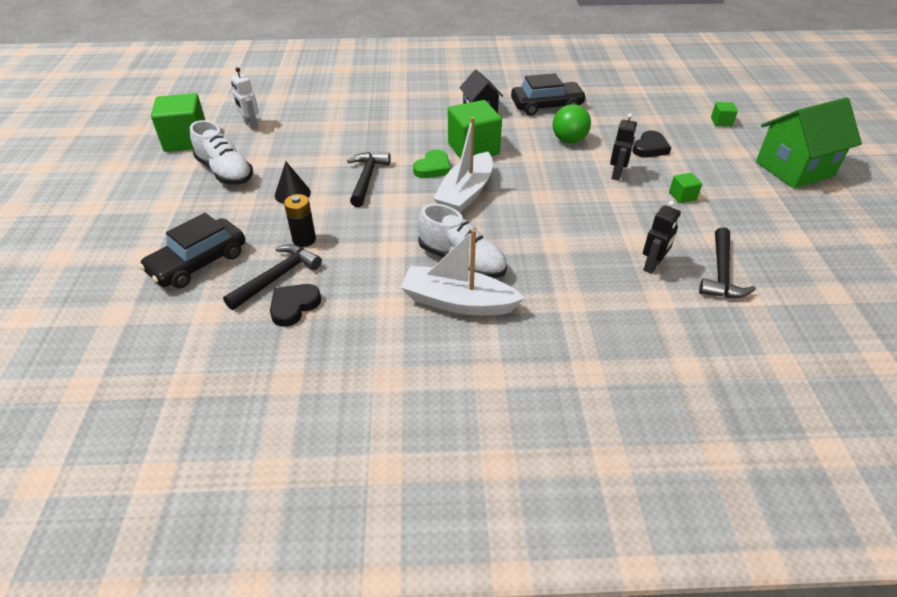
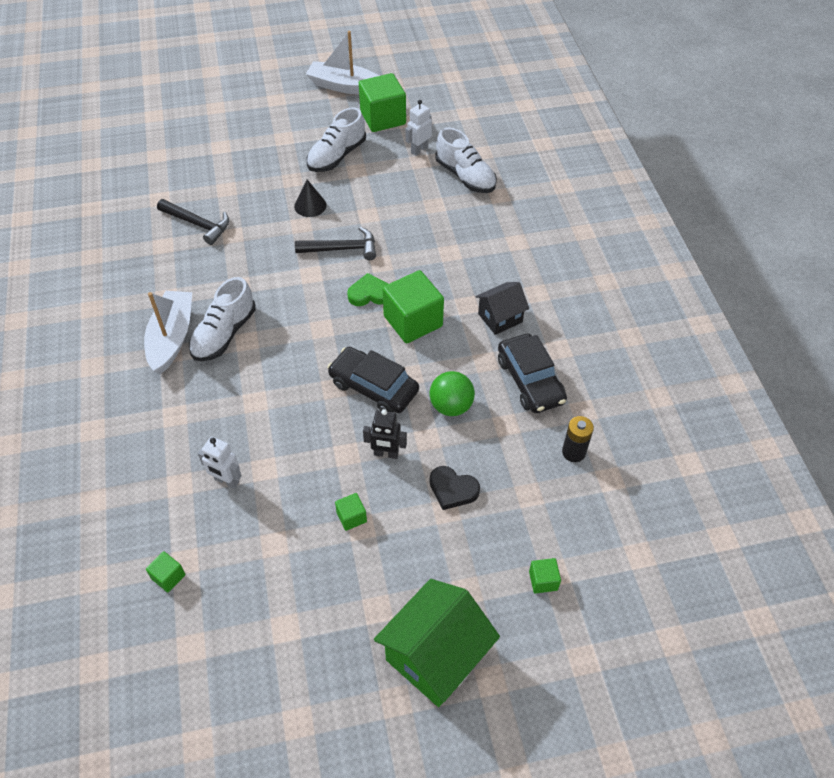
camera: 80 degrees right, 10 degrees up
black car [139,213,245,288] -> black car moved to [327,347,419,413]
black heart [270,284,321,327] -> none
black battery [284,194,316,247] -> black battery moved to [562,416,594,462]
green heart [413,149,451,178] -> green heart turned 150 degrees clockwise [347,273,388,306]
white boat [433,117,493,213] -> white boat moved to [306,31,379,94]
black robot [643,200,681,274] -> white robot [198,437,242,489]
black hammer [699,227,756,298] -> none
green house [756,97,862,189] -> green house turned 75 degrees clockwise [374,579,500,707]
none -> green cube [146,551,185,592]
none -> white shoe [435,128,497,193]

